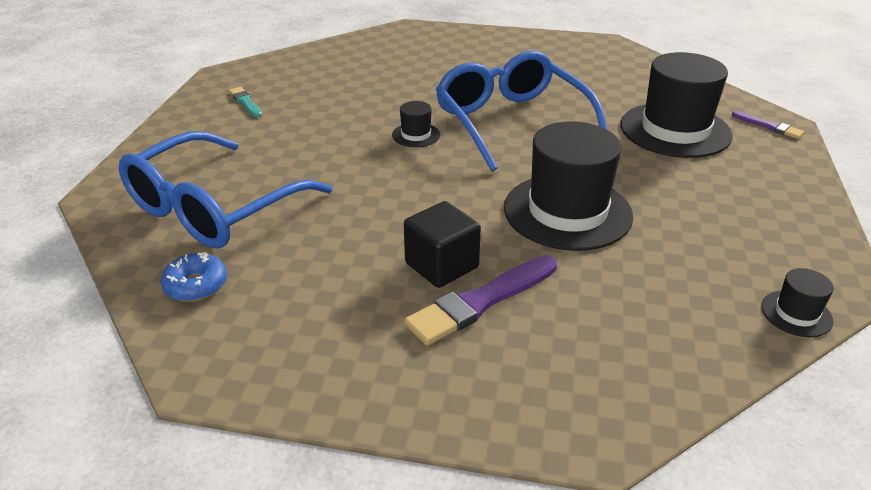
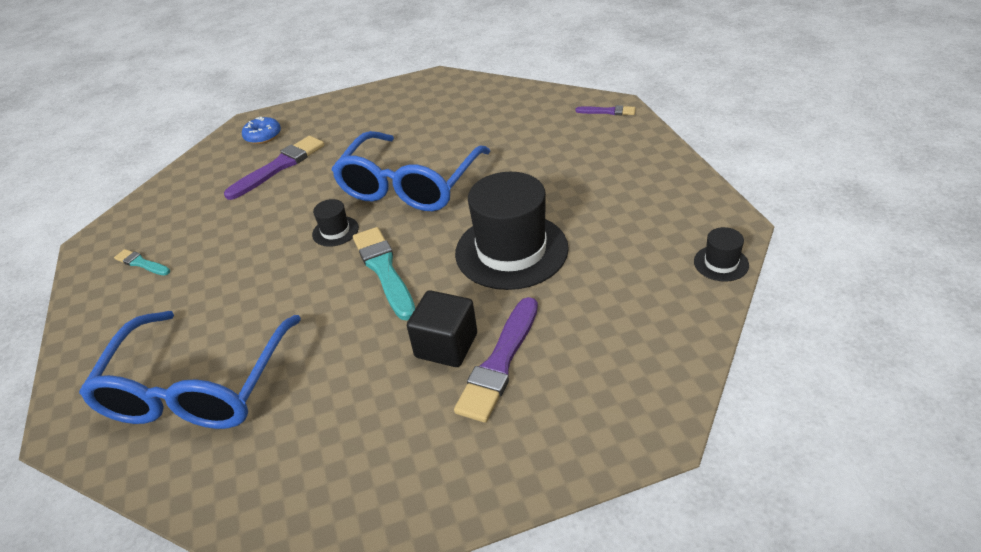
camera: 25 degrees left, 5 degrees up
blue donut [161,252,227,302] -> blue donut moved to [242,117,281,144]
blue glasses [436,51,607,172] -> blue glasses turned 105 degrees counterclockwise [331,131,491,211]
black hat [621,52,733,158] -> none
none -> purple brush [224,136,324,200]
none -> turquoise brush [353,227,415,320]

